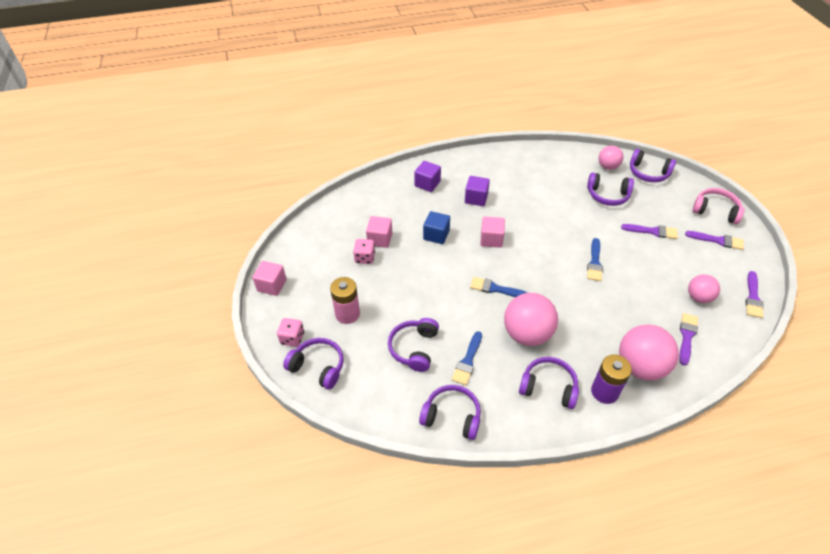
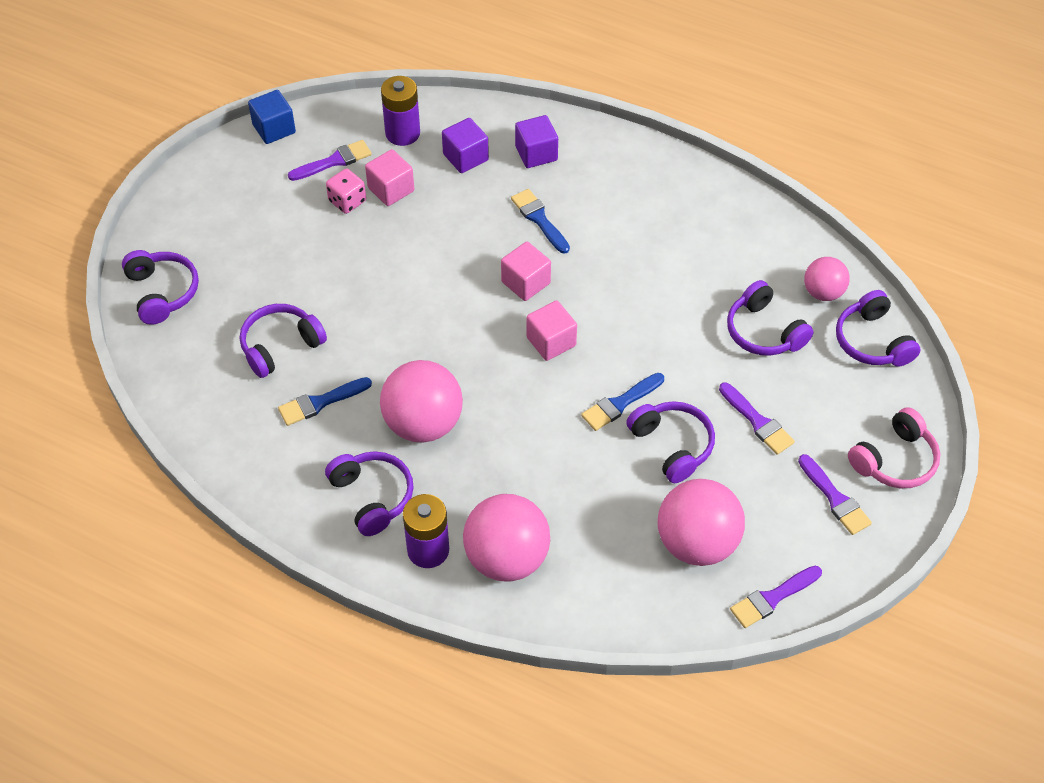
camera: 40 degrees right, 5 degrees up
pink cube [253,261,287,296] -> pink cube moved to [527,300,577,361]
pink dice [277,318,304,347] -> none
pink battery [330,277,360,324] -> none
purple headphones [419,385,481,440] -> purple headphones moved to [626,401,715,483]
blue cube [423,211,450,244] -> blue cube moved to [248,90,296,144]
purple cube [465,176,490,206] -> purple cube moved to [442,118,489,173]
blue brush [470,277,528,297] -> blue brush moved to [511,189,570,254]
purple brush [679,313,698,366] -> purple brush moved to [288,140,372,181]
pink ball [688,274,720,303] -> pink ball [658,479,745,566], size x1.73
pink headphones [693,188,744,224] -> pink headphones turned 75 degrees clockwise [848,407,940,488]
none -> purple battery [381,76,420,146]

